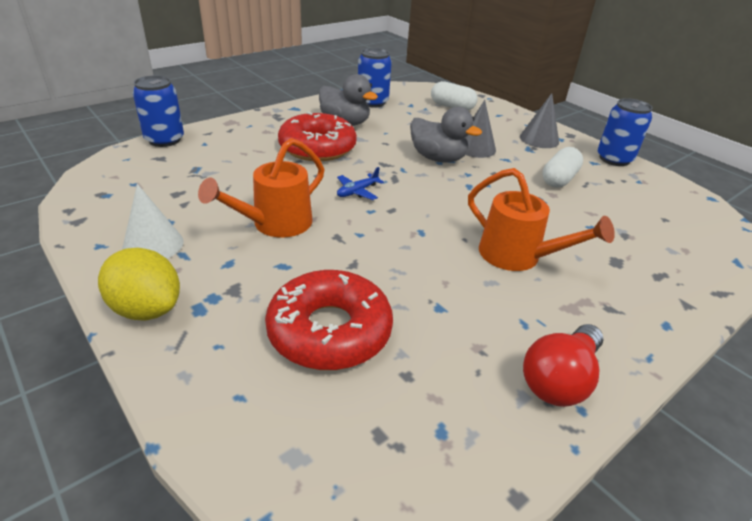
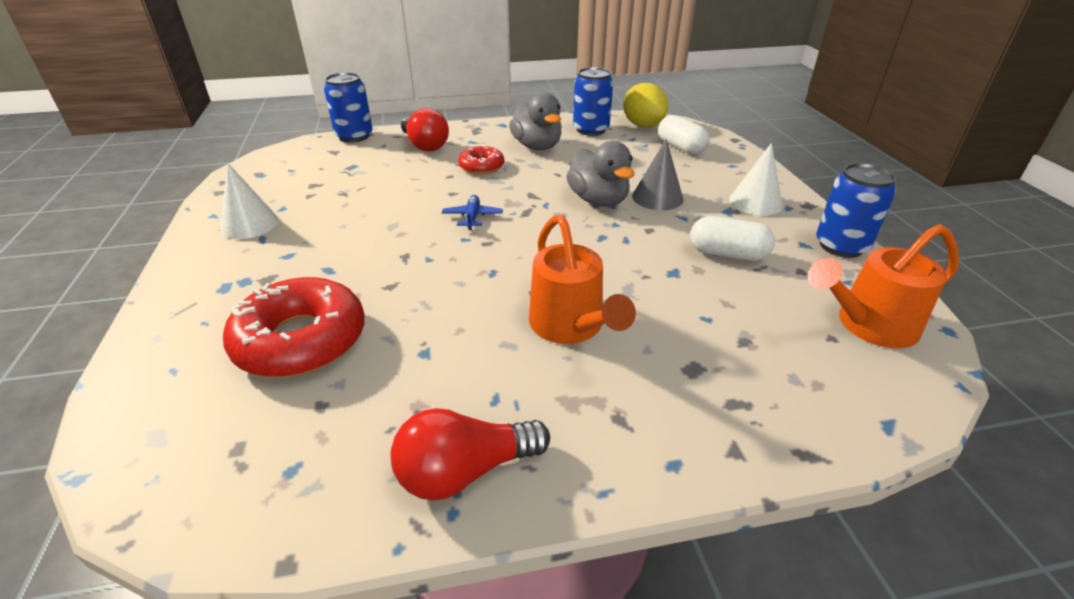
camera: 30 degrees right, 0 degrees up
yellow lemon [98,248,180,320] -> yellow lemon moved to [623,83,668,127]
orange watering can [198,138,325,238] -> orange watering can moved to [808,224,959,348]
red donut [278,112,357,161] -> red donut [458,145,504,174], size x0.54
blue plane [337,167,384,200] -> blue plane turned 105 degrees clockwise [442,195,503,230]
grey cone [520,93,559,148] -> white cone [729,143,783,216]
white capsule [542,147,583,188] -> white capsule turned 45 degrees clockwise [690,216,775,261]
none -> red light bulb [401,108,449,152]

